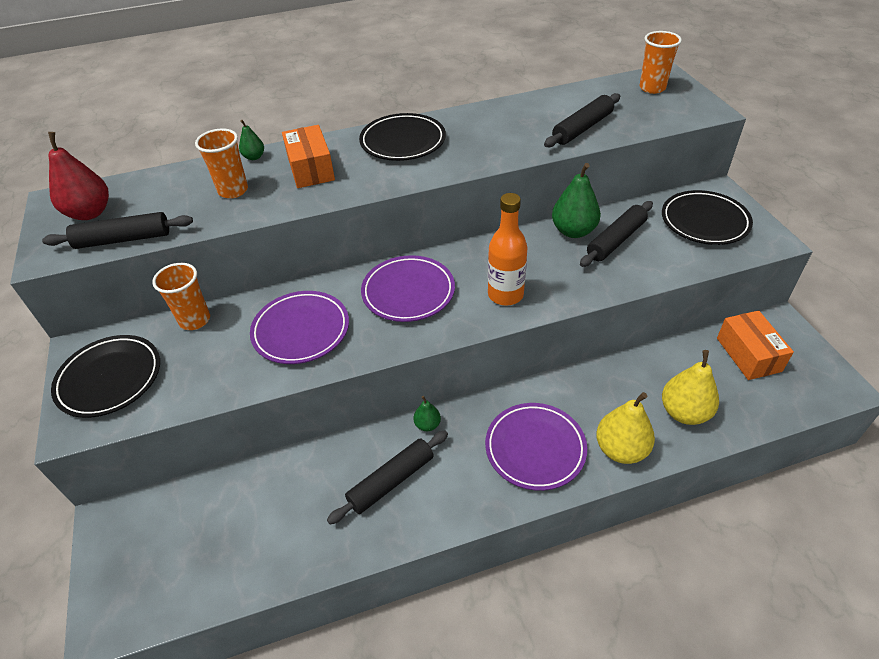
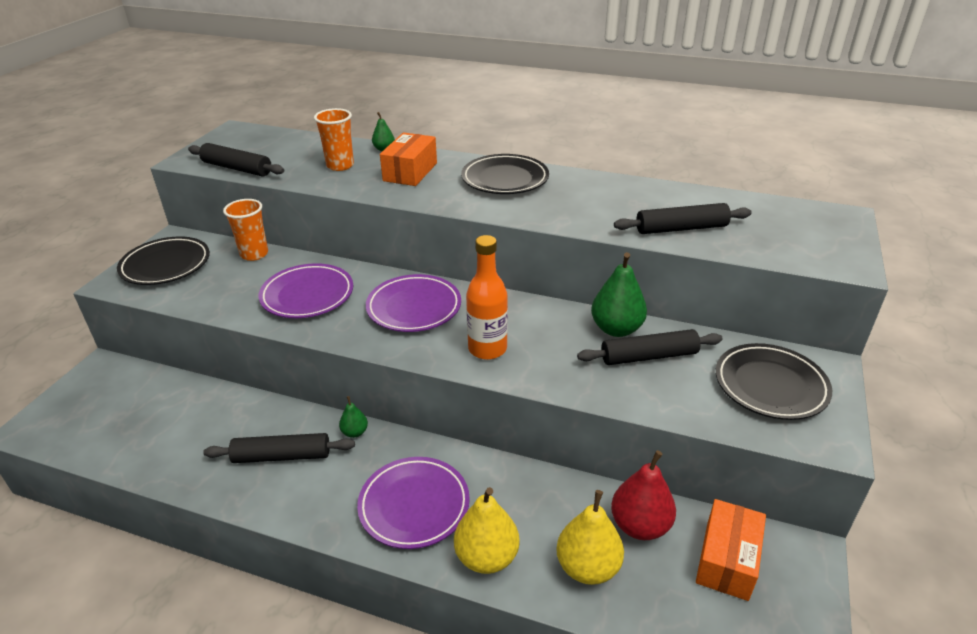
camera: 35 degrees right, 10 degrees down
red pear [48,132,109,220] -> red pear moved to [611,450,676,540]
orange cup [640,31,682,94] -> none

